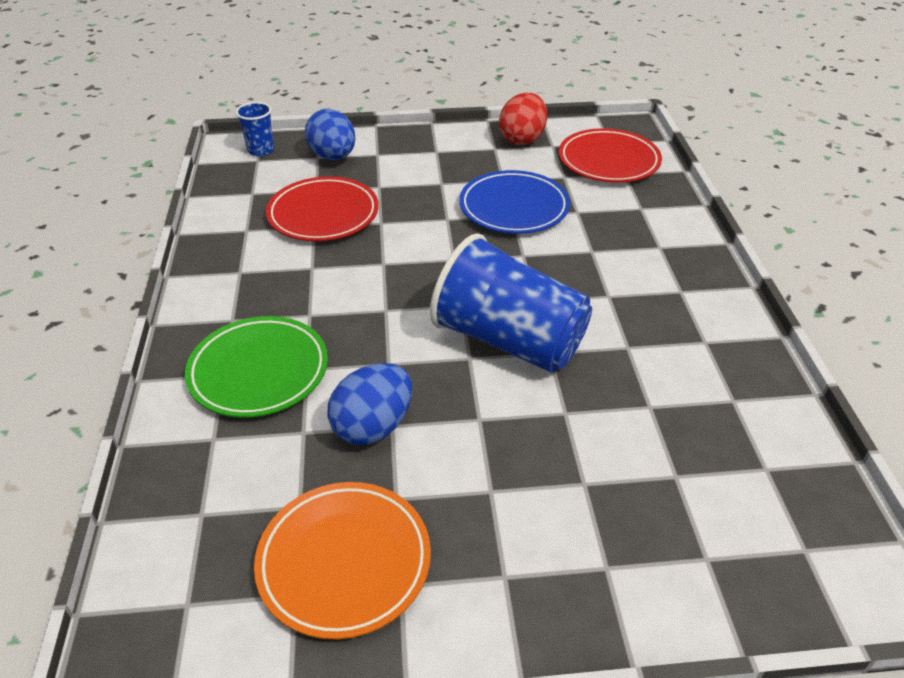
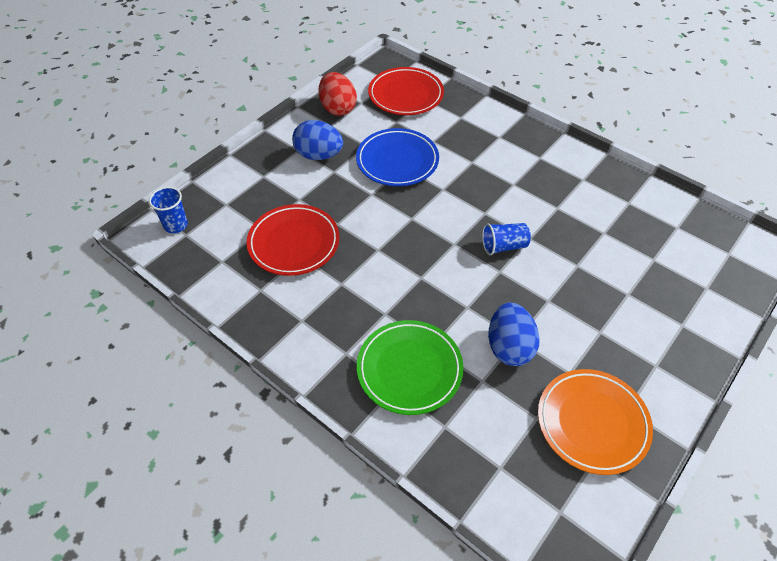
camera: 45 degrees left, 10 degrees up
blue egg [305,109,355,160] -> blue egg moved to [292,120,343,160]
blue cup [430,234,592,373] -> blue cup [482,223,531,255], size x0.45

